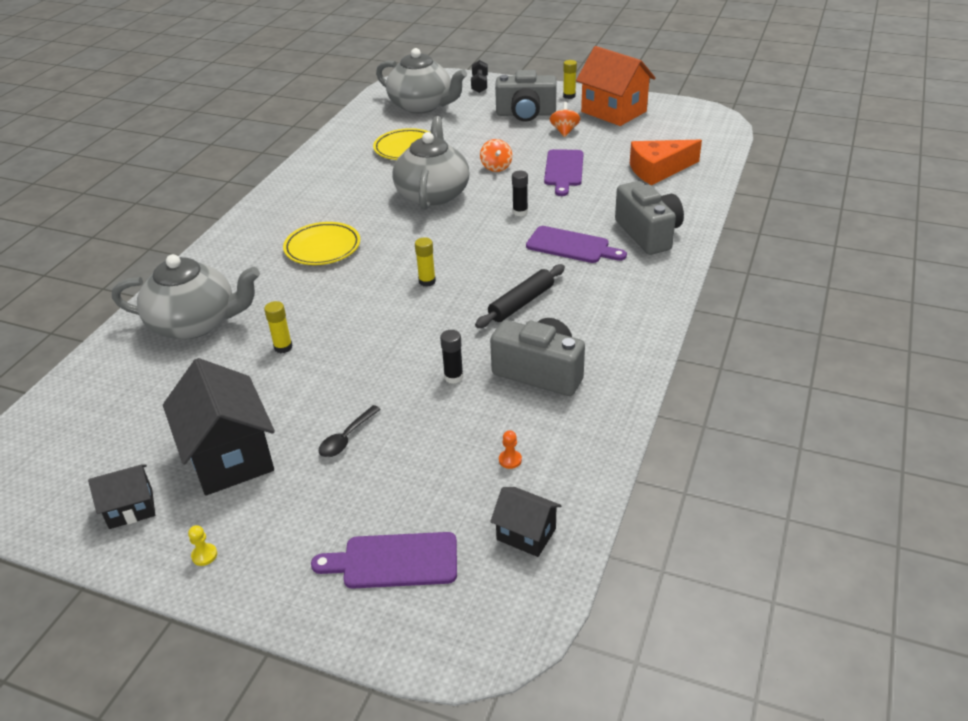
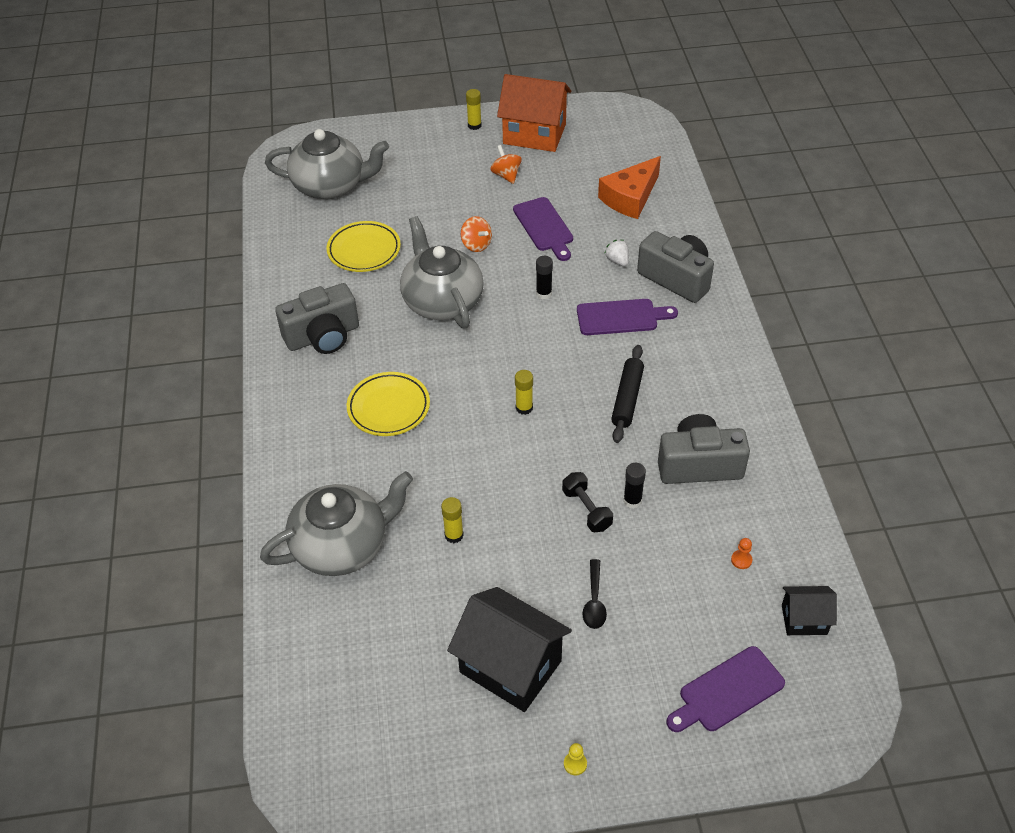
camera: 30 degrees left, 10 degrees up
black house [88,465,155,529] -> none
black dumbbell [471,60,488,93] -> black dumbbell moved to [562,472,613,532]
grey camera [495,70,556,122] -> grey camera moved to [275,283,359,354]
none -> white strawberry [605,240,629,266]

